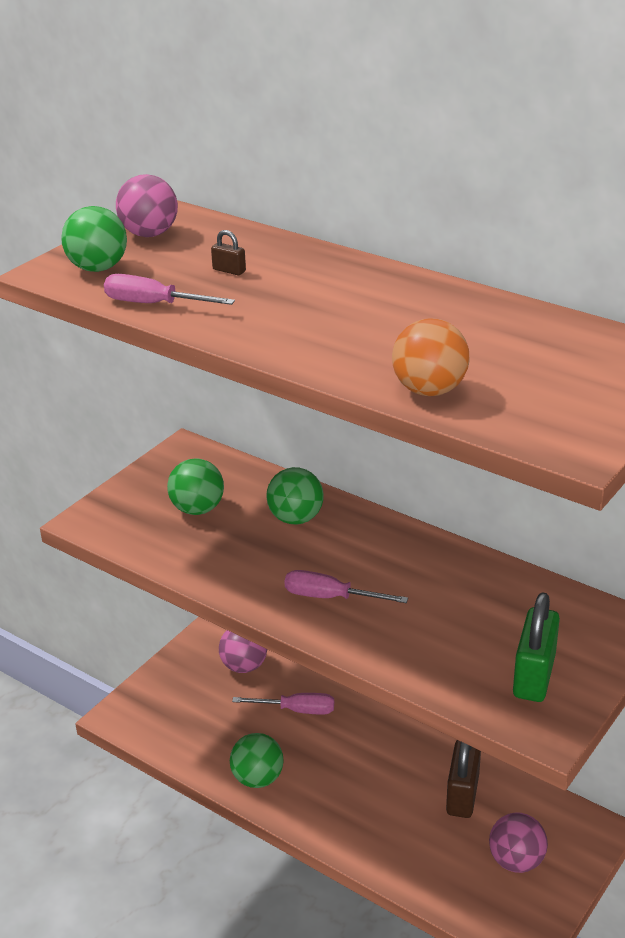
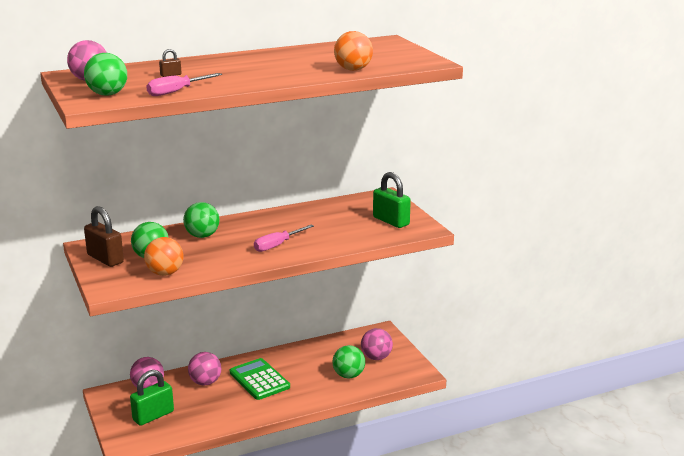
camera: 60 degrees left, 10 degrees down
green ball [230,733,284,788] -> green ball moved to [333,345,365,379]
pink screwdriver [232,693,334,715] -> pink ball [188,352,221,386]
brown padlock [446,740,481,818] -> brown padlock moved to [84,206,124,267]
none -> green padlock [130,370,174,426]
none -> orange ball [144,237,183,276]
none -> green calculator [230,358,290,400]

